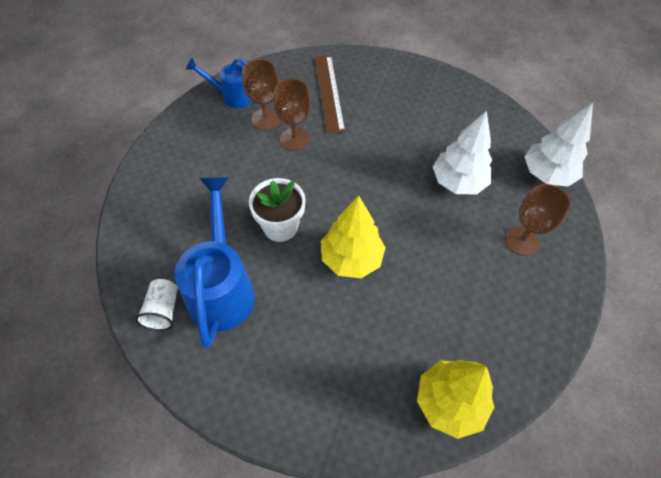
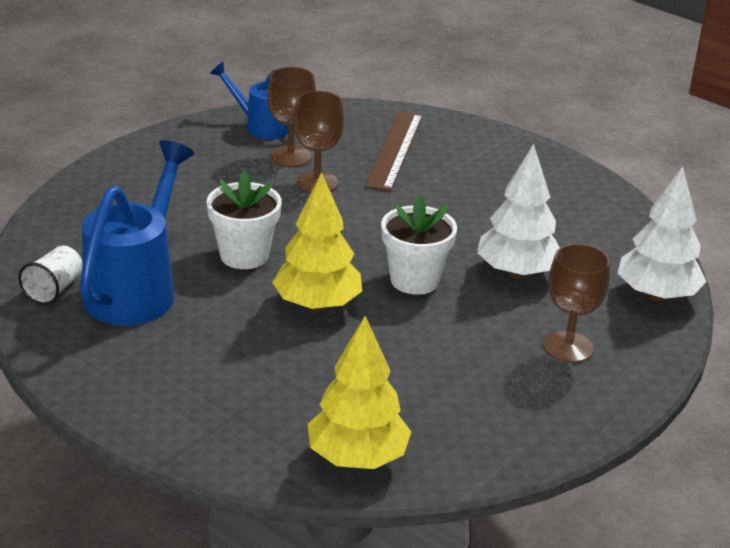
camera: 20 degrees right, 25 degrees down
none -> white flower pot [381,195,457,295]

